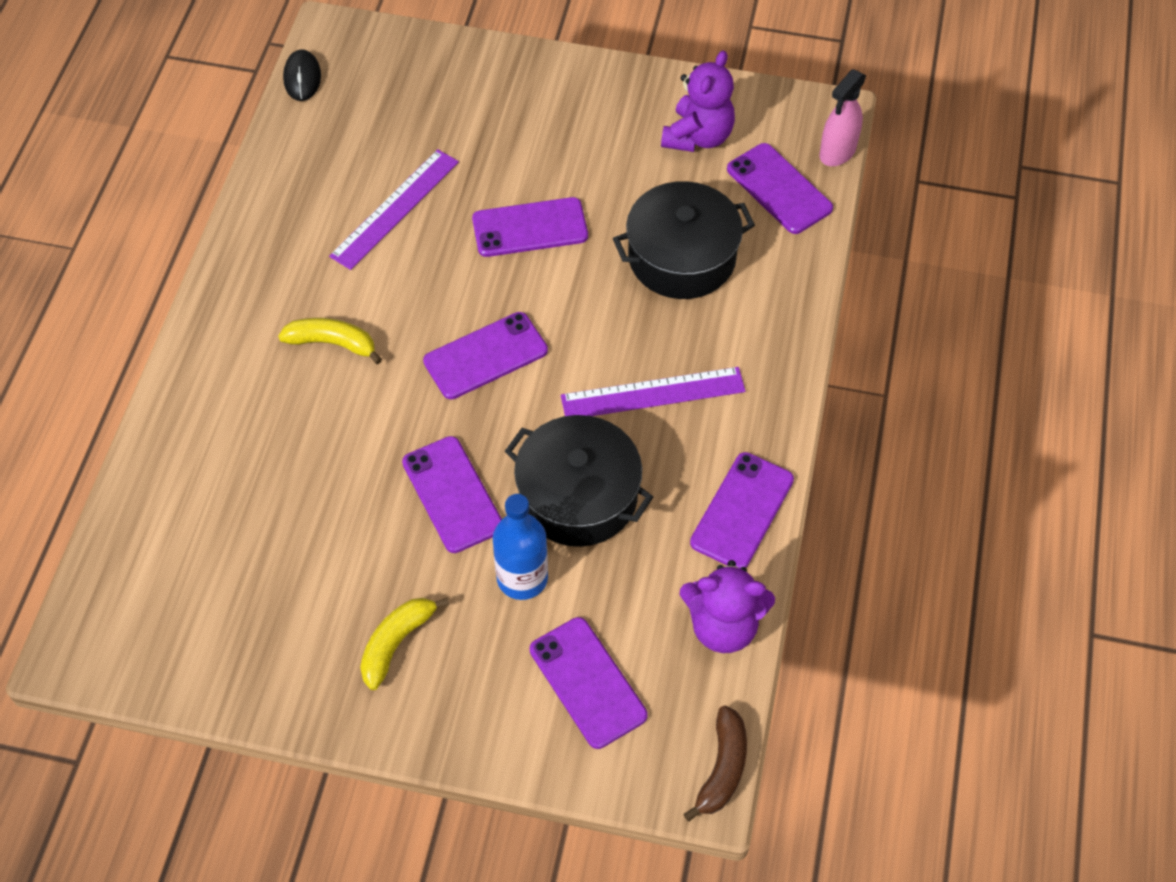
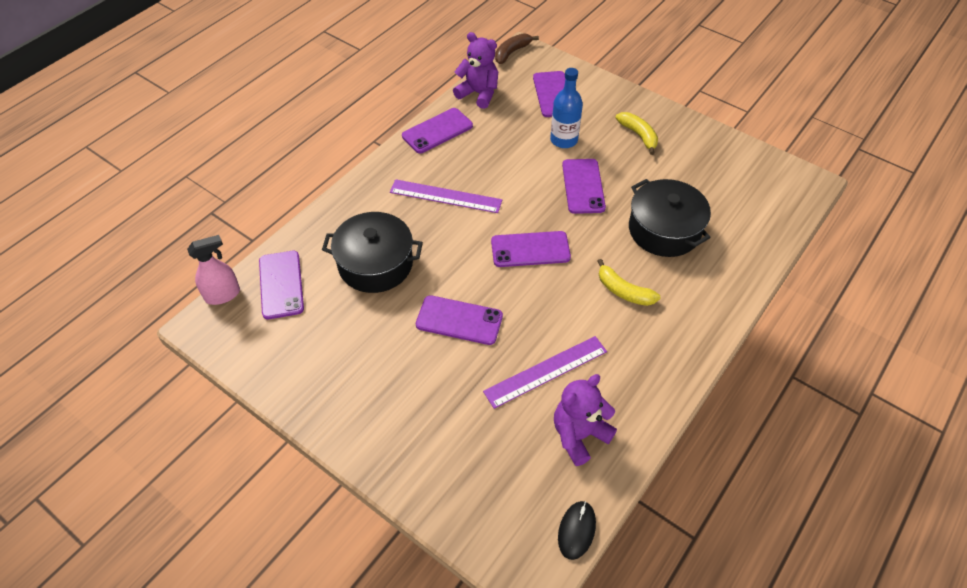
camera: 155 degrees left, 5 degrees down
yellow banana [360,598,449,690] -> yellow banana turned 90 degrees counterclockwise [615,112,658,155]
black pot [505,415,653,547] -> black pot moved to [629,179,711,257]
purple teddy bear [661,51,735,152] -> purple teddy bear moved to [554,374,617,466]

